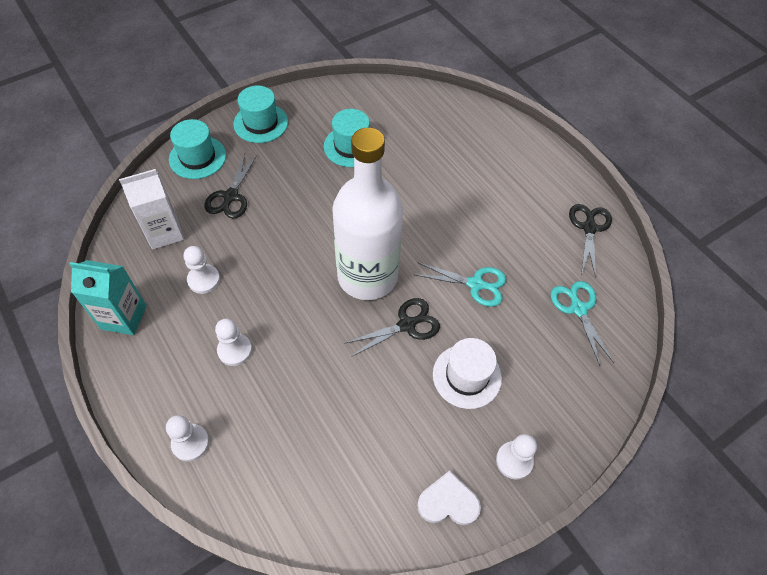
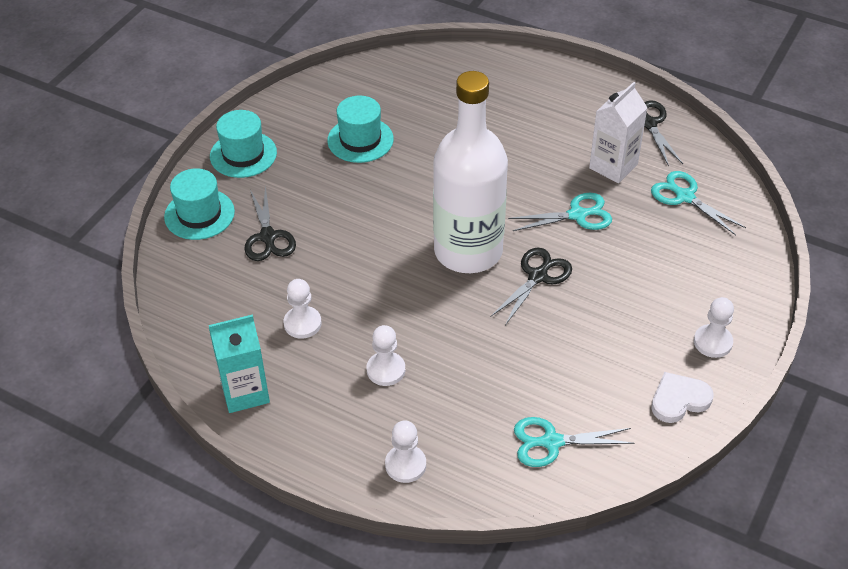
camera: 25 degrees left, 10 degrees down
white carton [119,169,184,250] -> white carton moved to [589,82,648,183]
white hat [433,338,502,409] -> none
none -> turquoise scissors [514,417,634,467]

